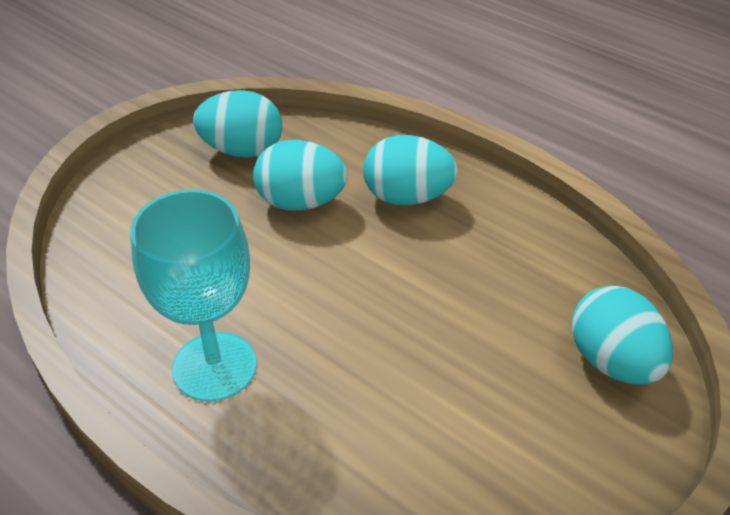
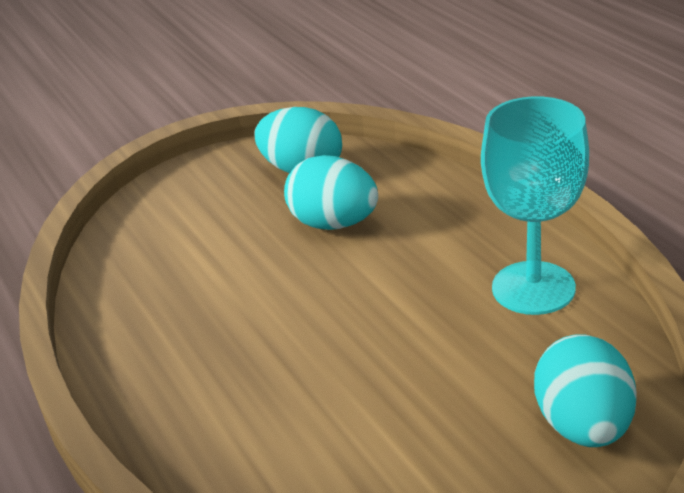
camera: 25 degrees right, 10 degrees down
turquoise goblet [130,189,257,402] -> turquoise goblet moved to [481,97,589,315]
turquoise egg [363,135,458,205] -> none

